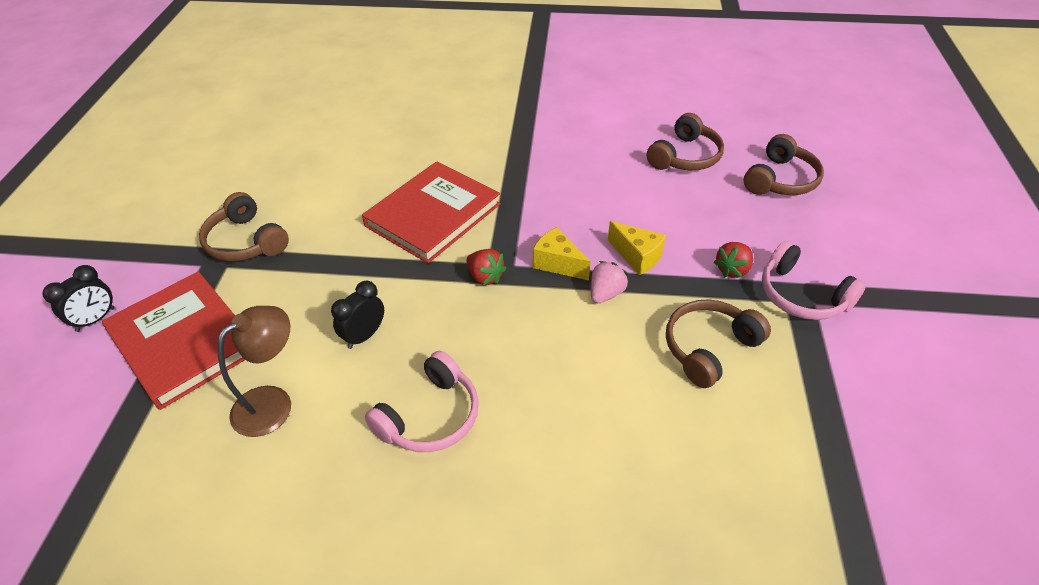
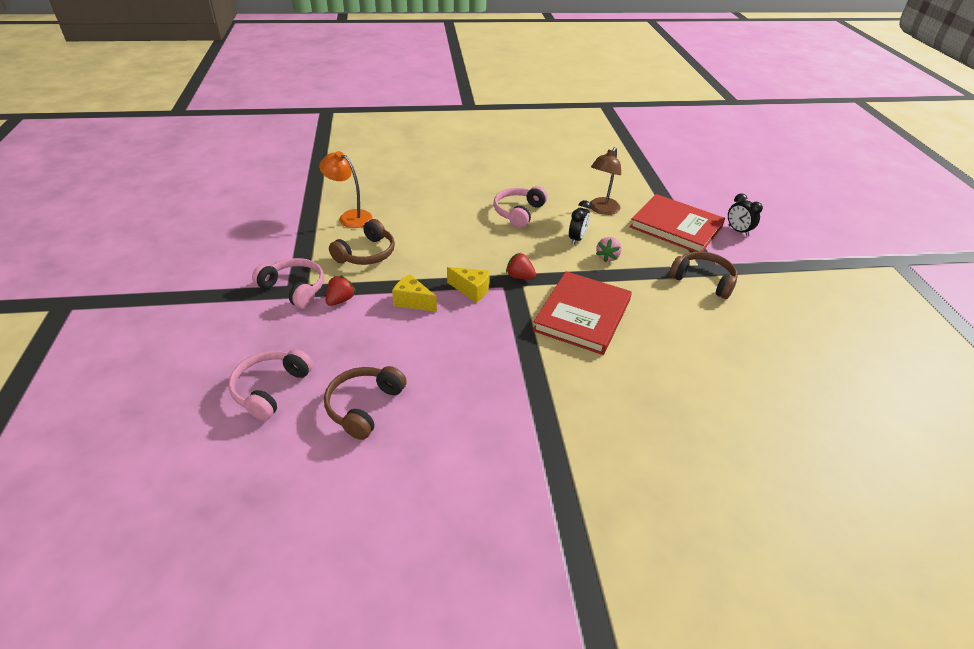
camera: 165 degrees right, 5 degrees down
black clock [42,265,115,332] -> black clock turned 60 degrees counterclockwise [728,193,763,236]
pink strawberry [591,261,629,303] -> pink strawberry moved to [596,237,622,262]
brown headphones [744,134,824,195] -> pink headphones [229,349,313,421]
none -> orange lamp [319,151,373,228]

